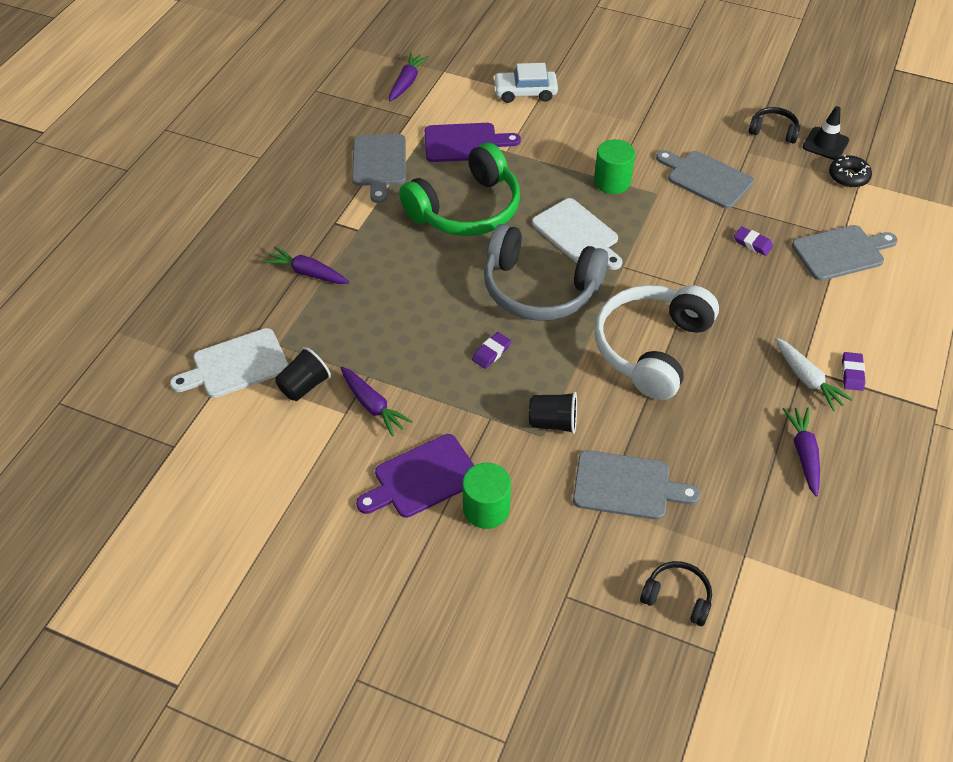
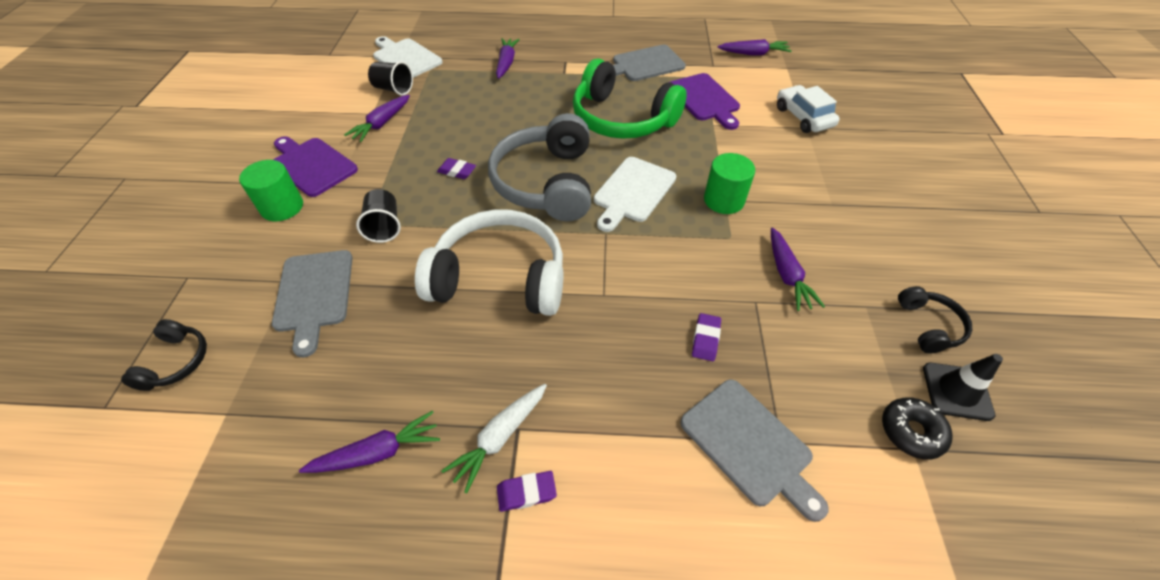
camera: 70 degrees right, 0 degrees up
grey cutting board [656,150,754,209] -> purple carrot [771,227,825,311]

